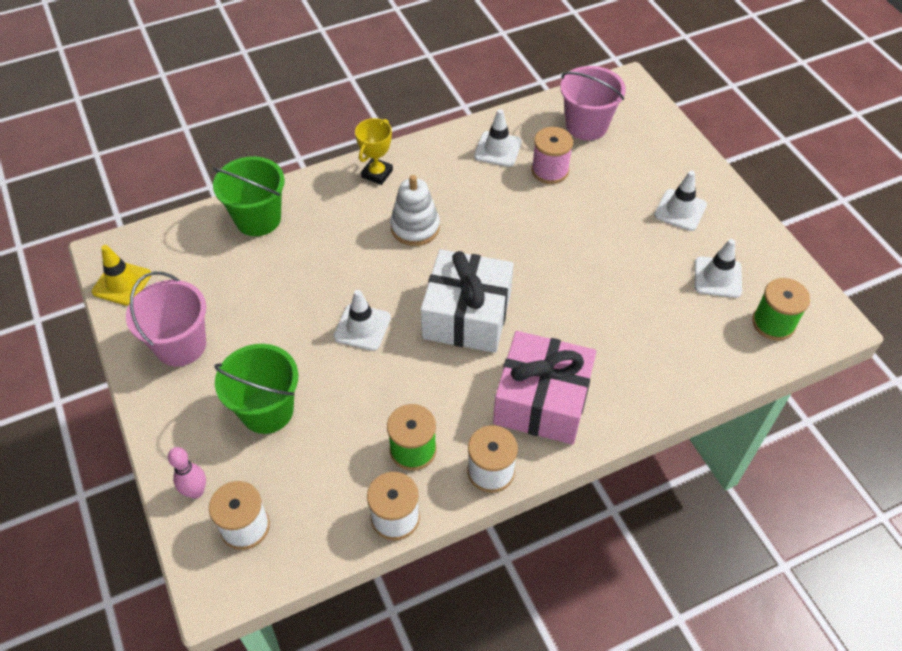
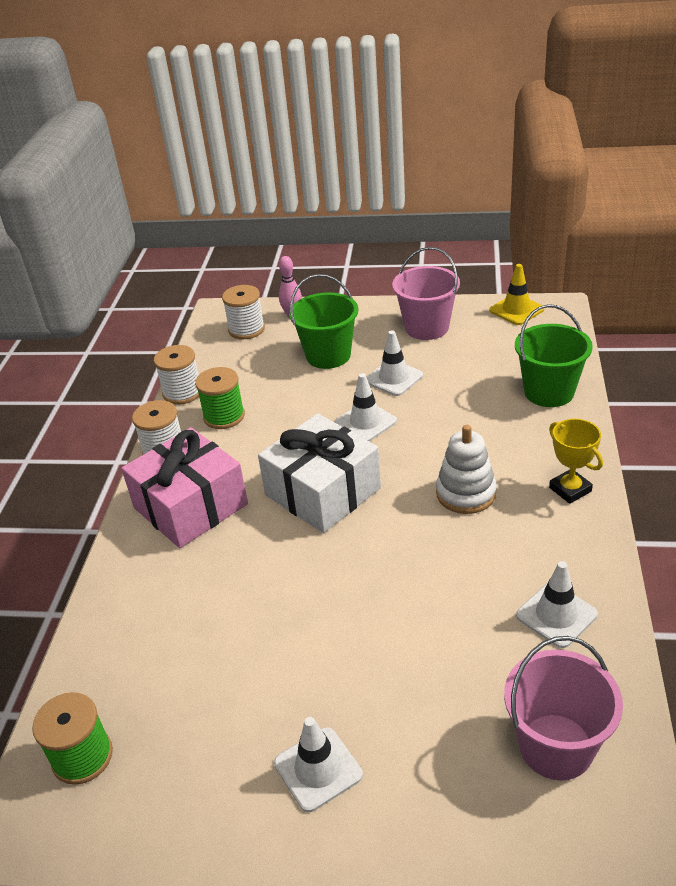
camera: 125 degrees right, 15 degrees down
pink spool [531,127,573,184] -> none
white traffic cone [695,239,742,298] -> white traffic cone moved to [367,330,423,396]

